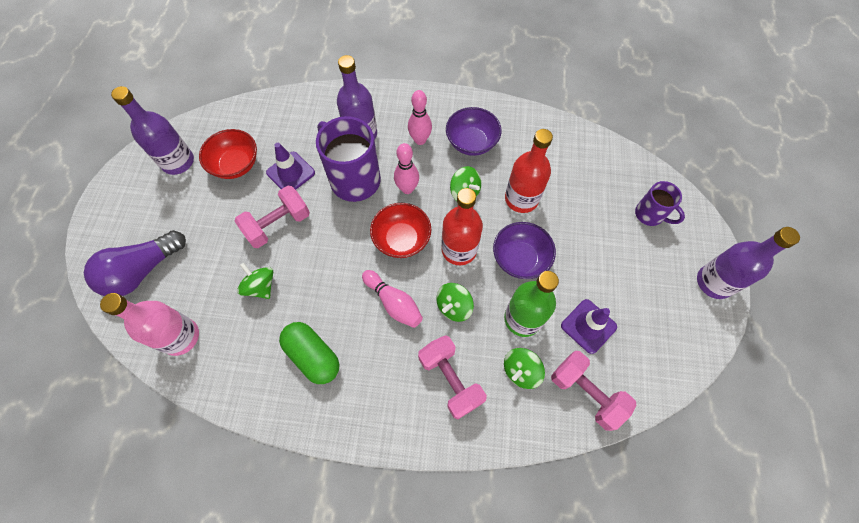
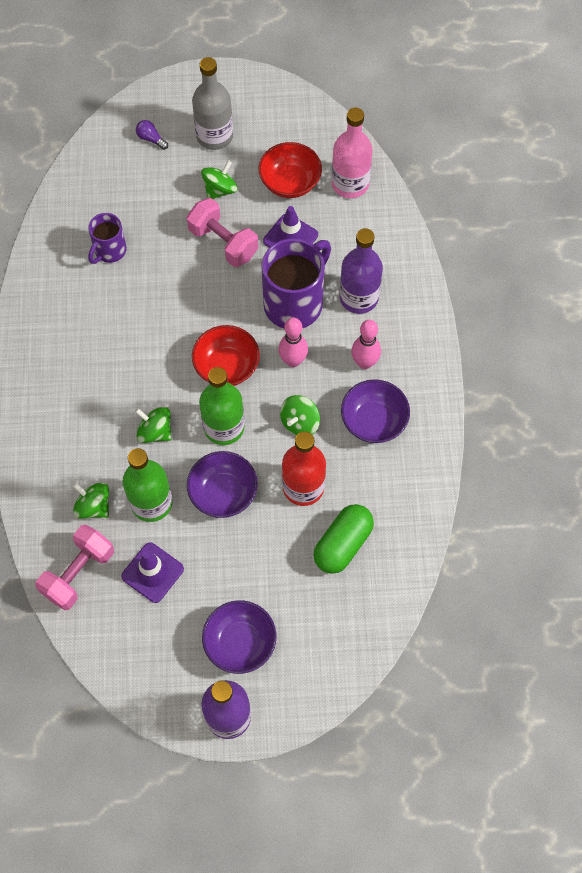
camera: 80 degrees right, 0 degrees up
purple light bulb [84,230,186,296] -> purple light bulb [136,120,168,150], size x0.40
pink bottle [100,293,199,356] -> pink bottle moved to [332,108,373,198]
purple bottle [111,86,194,175] -> none
green spinning top [237,263,273,299] -> green spinning top moved to [201,160,238,199]
green capsule [279,322,339,384] -> green capsule moved to [314,504,374,574]
pink bowling pin [362,270,423,328] -> none
pink dumbbell [418,335,487,419] -> none
red bottle [441,188,483,265] -> green bottle [199,367,245,445]
purple mug [635,181,685,226] -> purple mug moved to [88,213,127,264]
none -> grey bottle [192,57,233,150]
none -> purple bowl [202,600,276,674]

